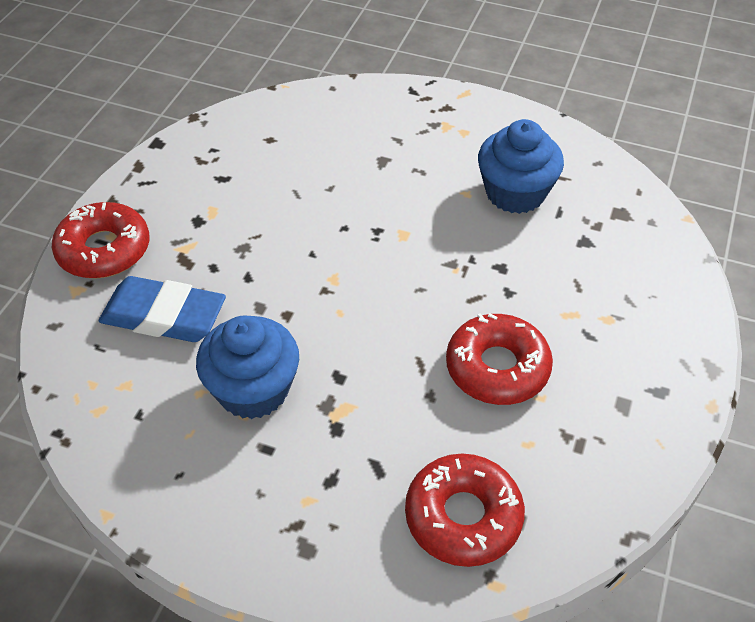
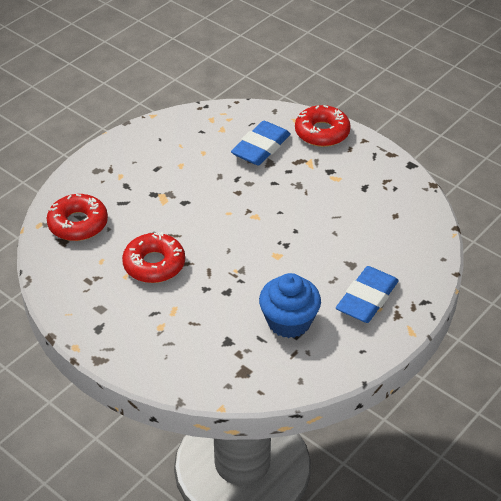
camera: 110 degrees right, 5 degrees down
blue cupcake [196,315,299,419] -> none
none -> blue eraser [336,266,399,323]

